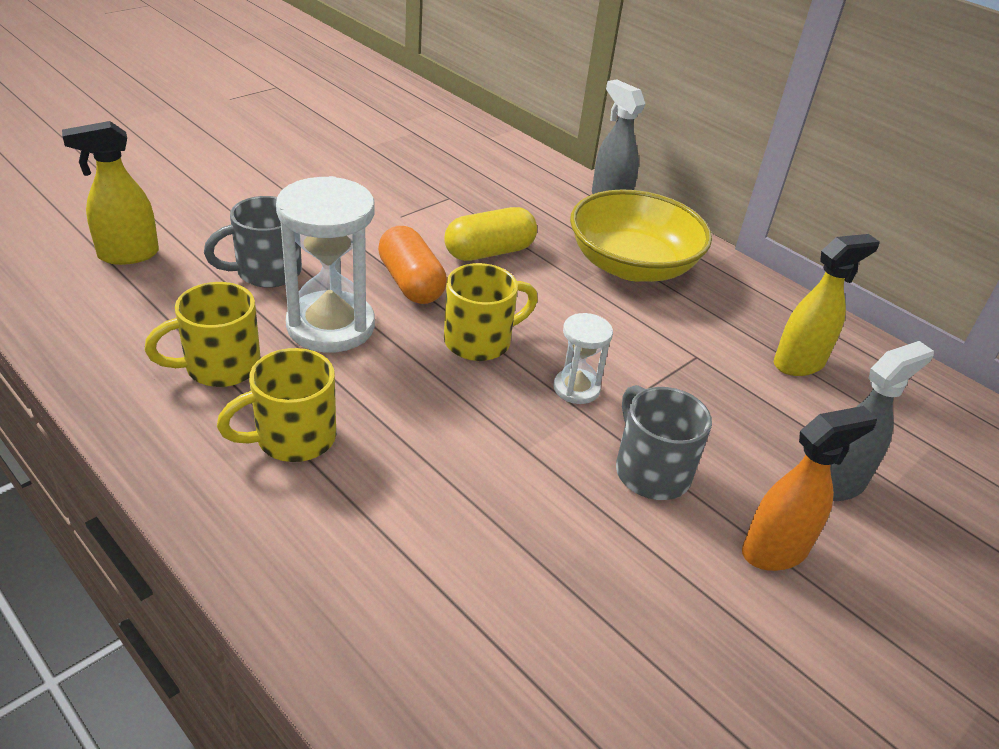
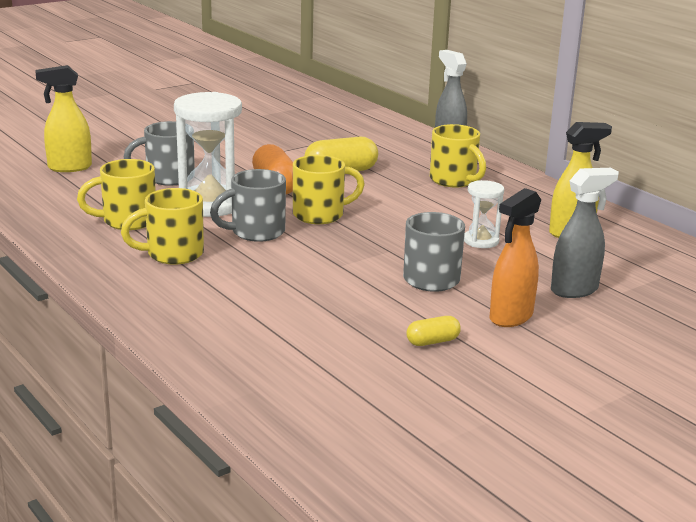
camera: 10 degrees right, 15 degrees down
white hourglass [553,313,613,404] -> white hourglass moved to [464,180,504,248]
yellow bowl [570,189,712,282] -> yellow mug [430,124,486,187]
orange spray bottle [742,406,877,571] -> orange spray bottle turned 150 degrees clockwise [489,188,541,327]
none -> grey mug [210,169,286,242]
none -> yellow capsule [406,316,461,346]

